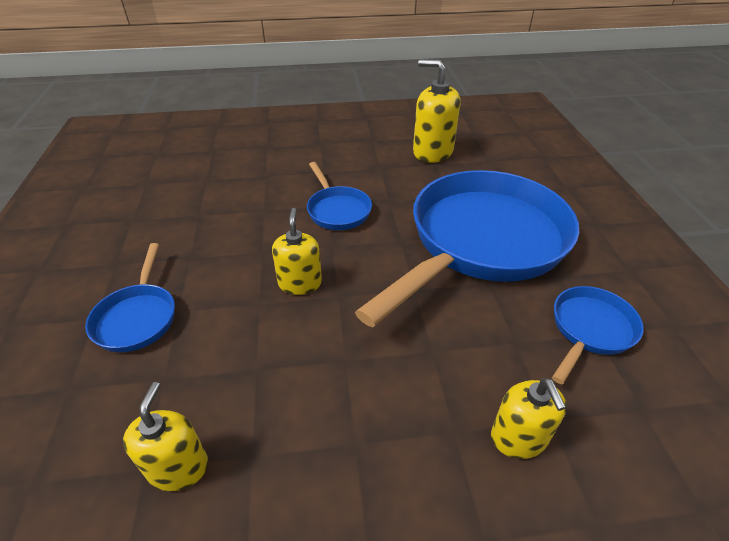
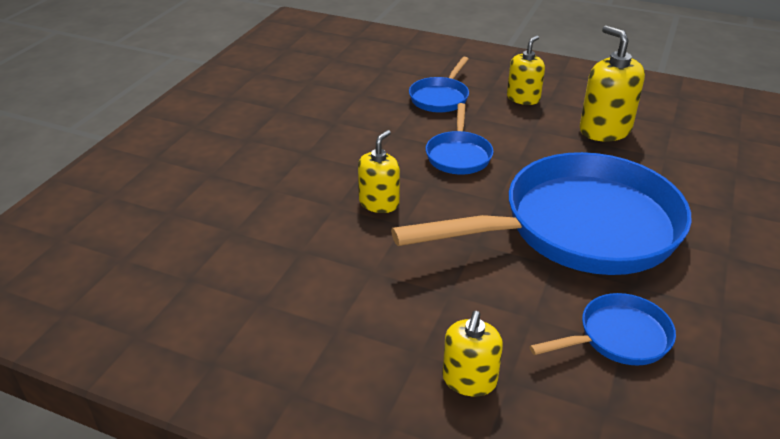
camera: 30 degrees right, 5 degrees down
blue pan [85,243,175,352] -> blue pan moved to [409,57,469,113]
yellow soap dispenser [123,382,208,491] -> yellow soap dispenser moved to [507,35,545,105]

